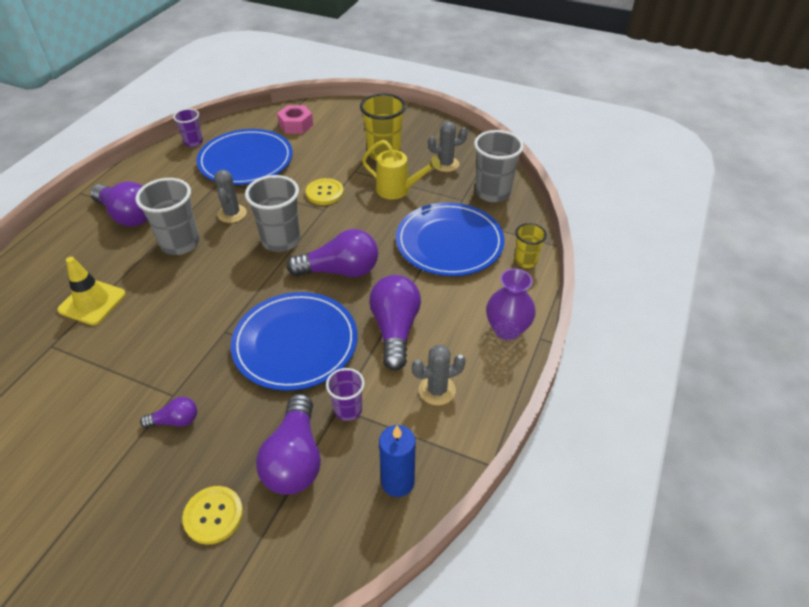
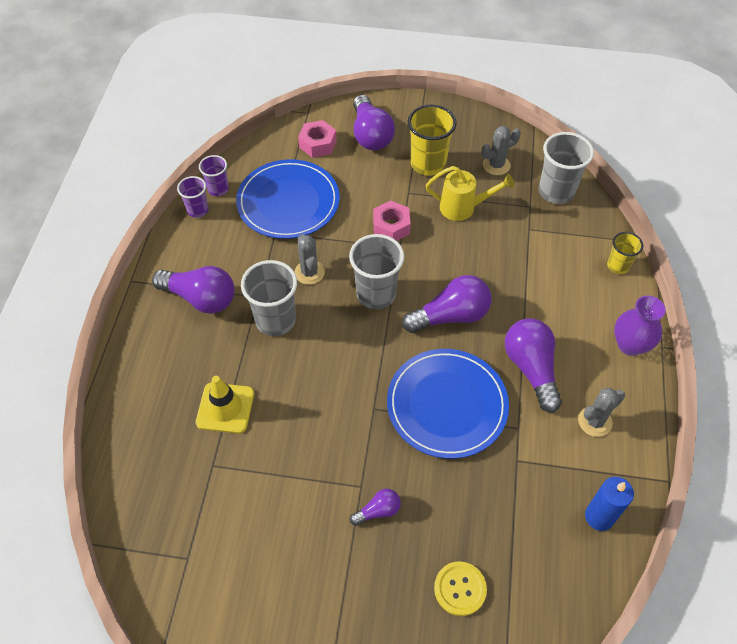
camera: 15 degrees left, 10 degrees up
purple light bulb [256,394,321,495] -> purple light bulb moved to [353,95,395,150]
yellow button [306,178,344,205] -> pink nut [373,201,411,241]
purple cup [326,368,365,421] -> purple cup moved to [177,176,209,218]
blue plate [396,202,505,276] -> none

